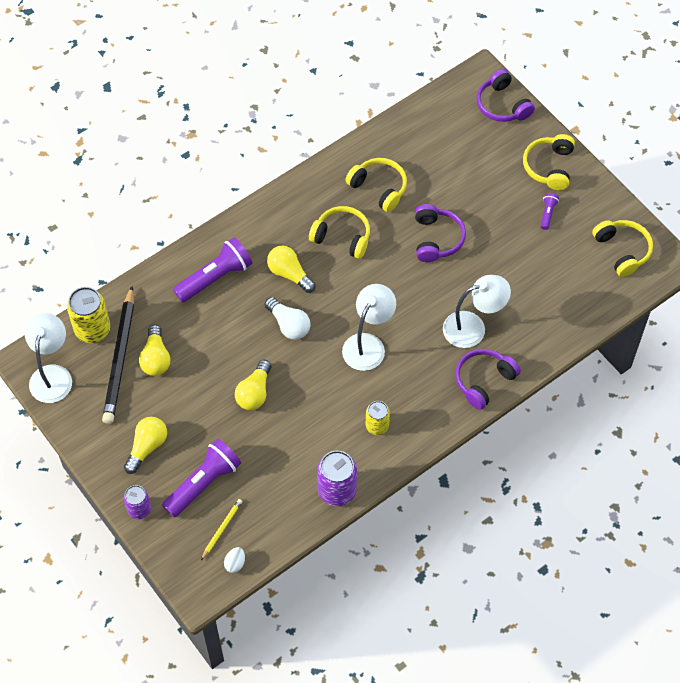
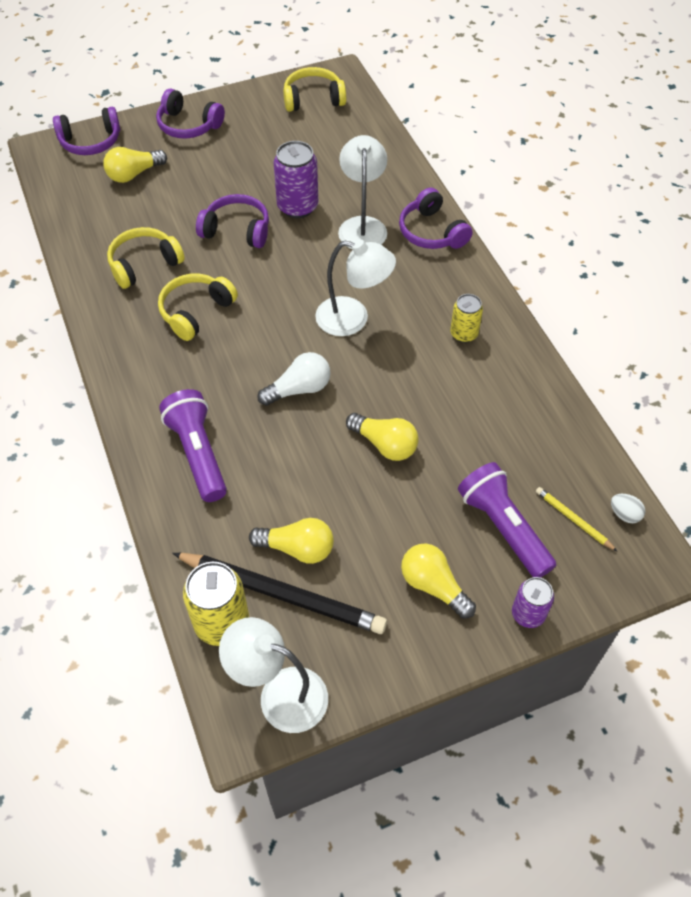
camera: 75 degrees left, 5 degrees down
yellow light bulb [267,246,316,293] -> yellow light bulb moved to [103,147,167,183]
purple can [317,451,357,506] -> purple can moved to [273,141,318,218]
white lamp [342,284,396,371] -> white lamp turned 150 degrees clockwise [315,239,396,336]
yellow headphones [523,134,575,190] -> purple headphones [156,88,225,139]
purple flashlight [541,193,559,230] -> none

